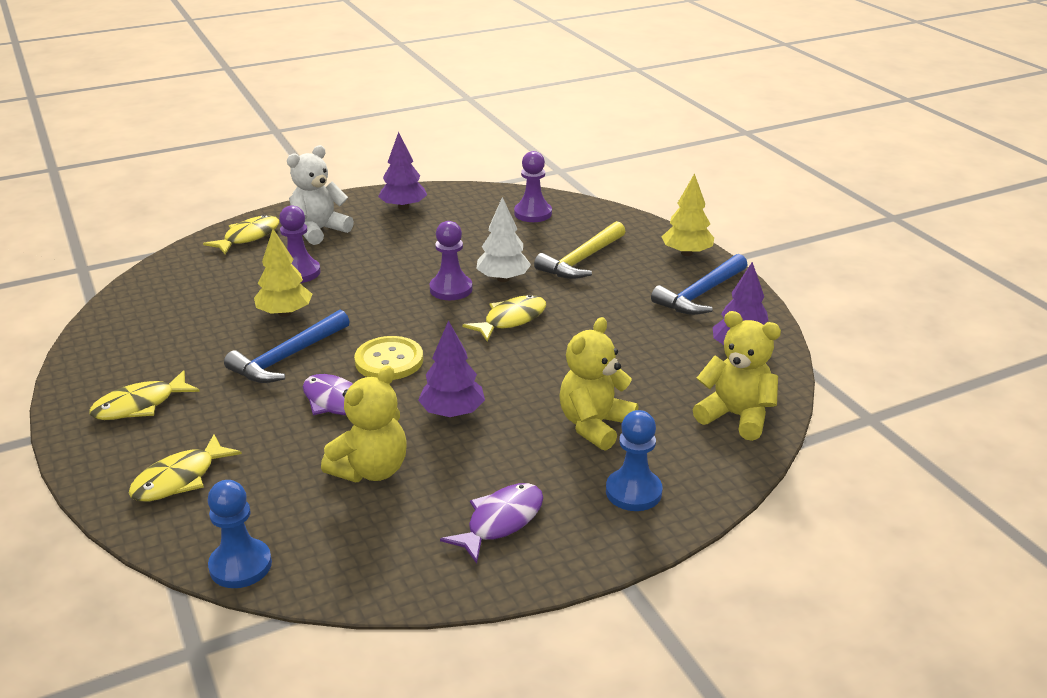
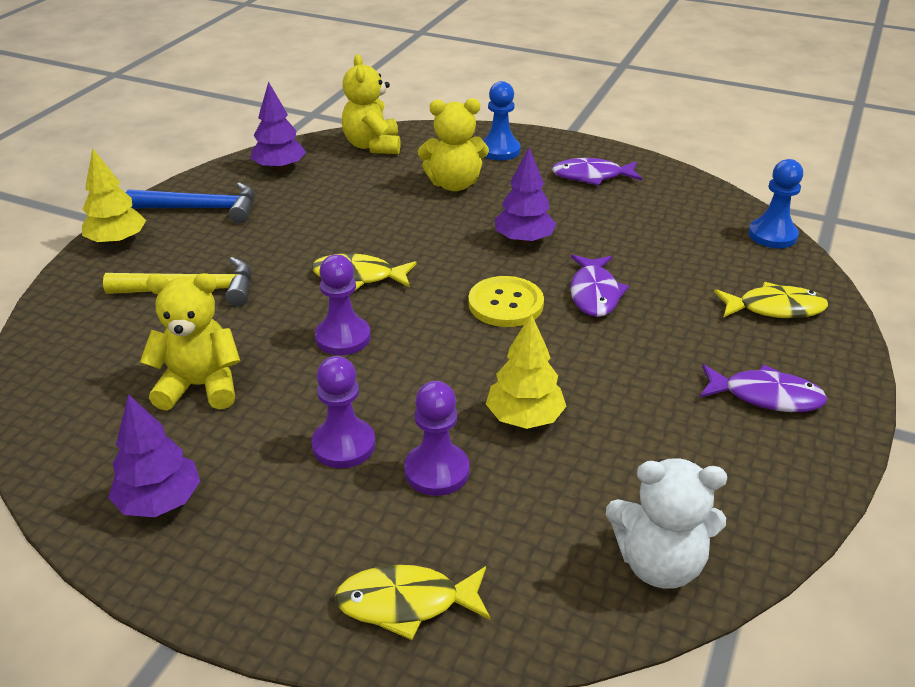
camera: 130 degrees left, 5 degrees up
yellow fish [89,370,200,420] -> purple fish [700,364,827,412]
blue hammer [224,310,350,383] -> none
white teddy bear [287,145,354,245] -> white teddy bear moved to [606,458,727,589]
yellow teddy bear [321,366,407,482] -> yellow teddy bear moved to [140,273,240,411]
white tree [476,197,531,282] -> none
purple pawn [514,151,552,222] -> purple pawn moved to [311,356,375,468]

